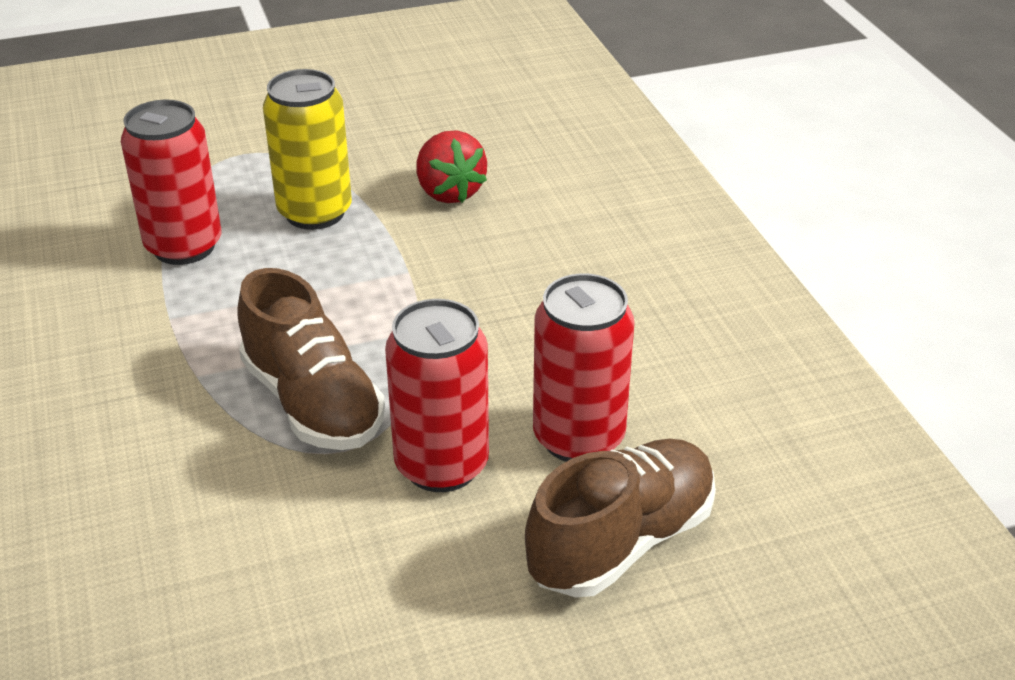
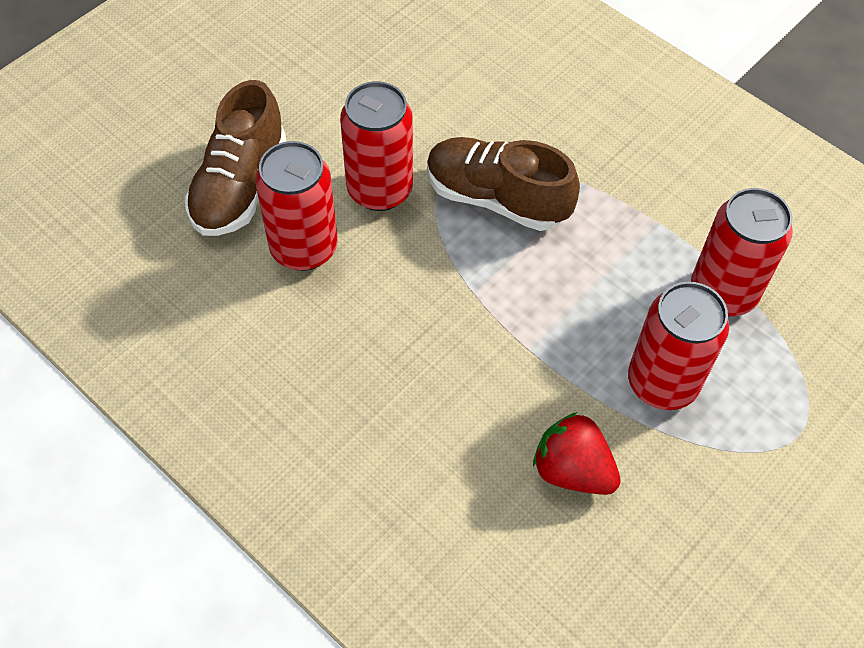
camera: 150 degrees right, 20 degrees up
yellow can [263,69,352,230] -> red can [628,282,729,410]

